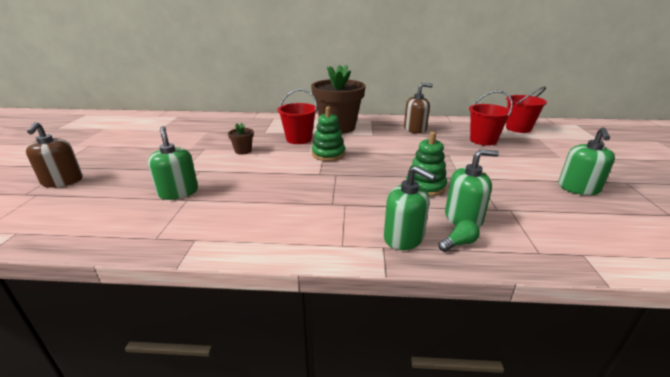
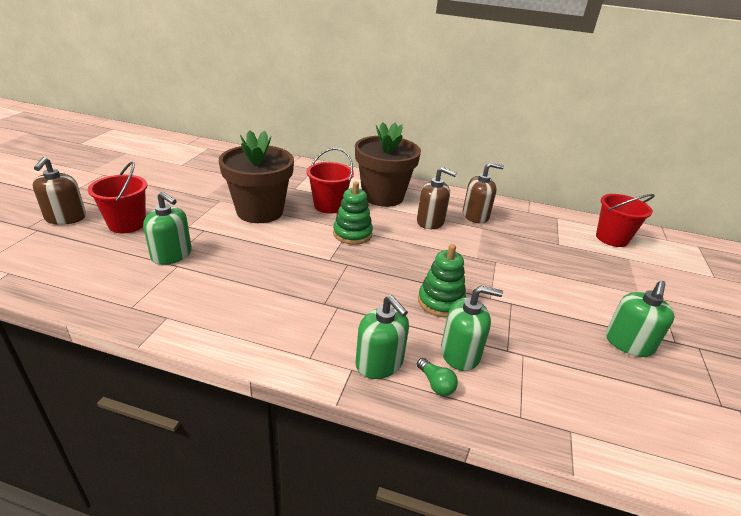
camera: 10 degrees right, 5 degrees up
green soap dispenser [148,126,198,200] -> green soap dispenser turned 135 degrees clockwise [143,191,192,265]
brown flower pot [228,123,254,155] -> brown flower pot [219,130,294,223], size x2.44
green light bulb [438,220,480,252] -> green light bulb turned 75 degrees clockwise [417,358,458,396]
red bucket [469,91,513,146] -> red bucket moved to [88,162,148,233]
none -> brown soap dispenser [417,167,457,229]

